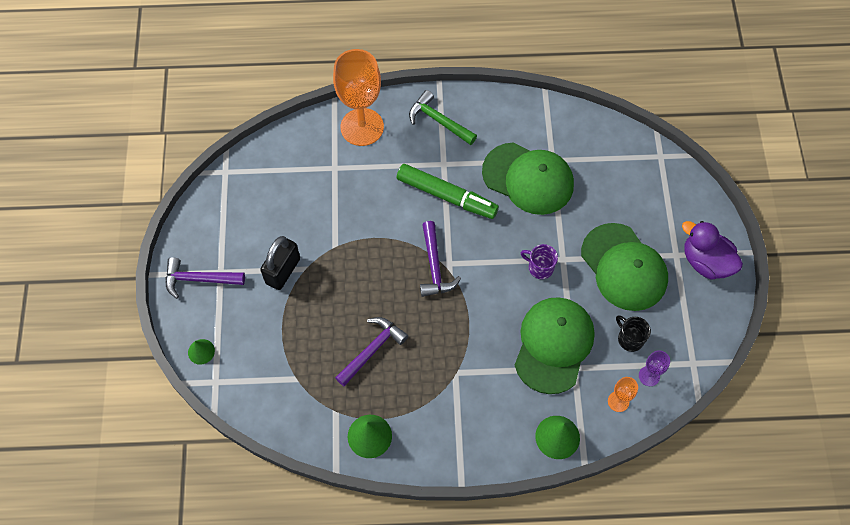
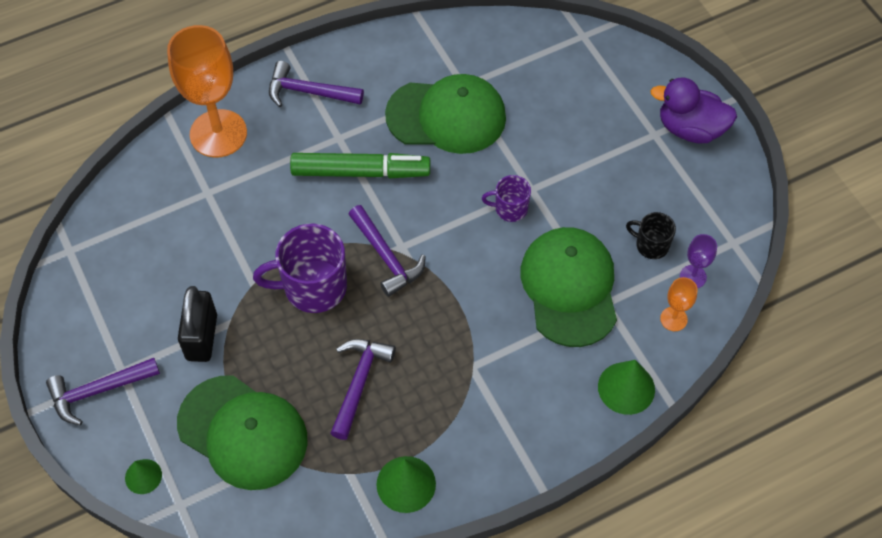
camera: 25 degrees left, 5 degrees down
green hammer [409,90,477,145] -> purple hammer [269,61,364,107]
green cap [581,223,668,311] -> green cap moved to [177,375,307,490]
none -> purple mug [253,223,347,313]

